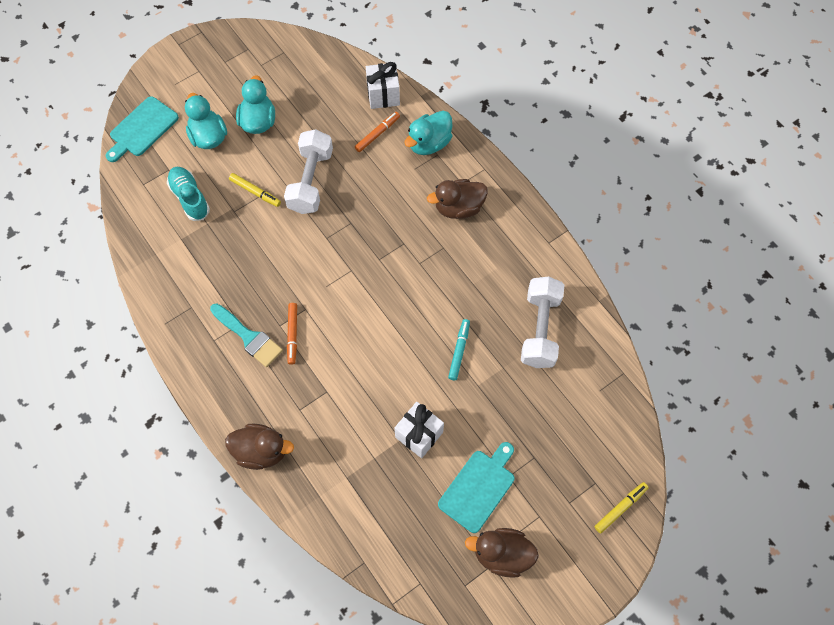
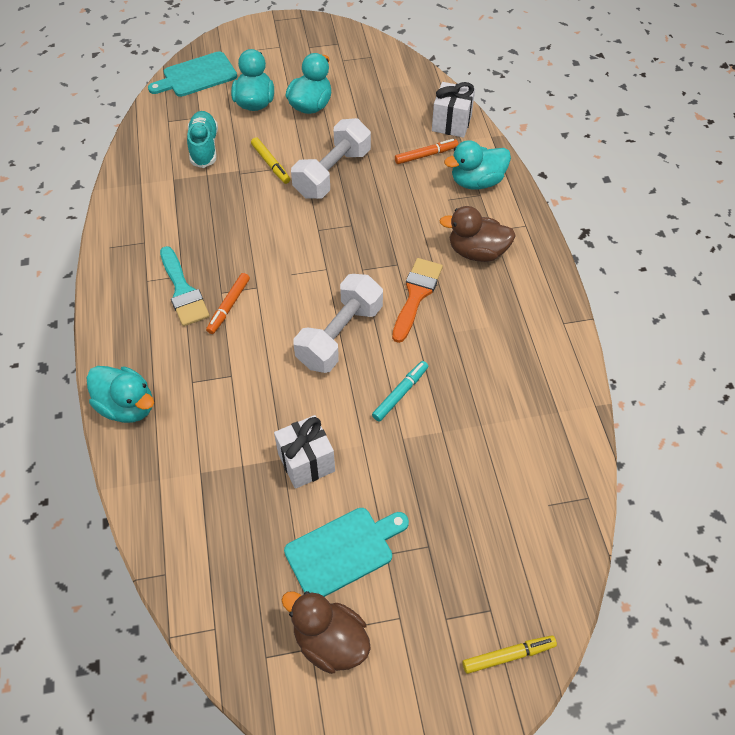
camera: 25 degrees right, 10 degrees down
brown duck [225,424,294,470] -> turquoise duck [87,366,154,423]
white dumbbell [521,277,564,368] -> white dumbbell moved to [294,274,383,373]
none -> orange brush [392,258,443,343]

